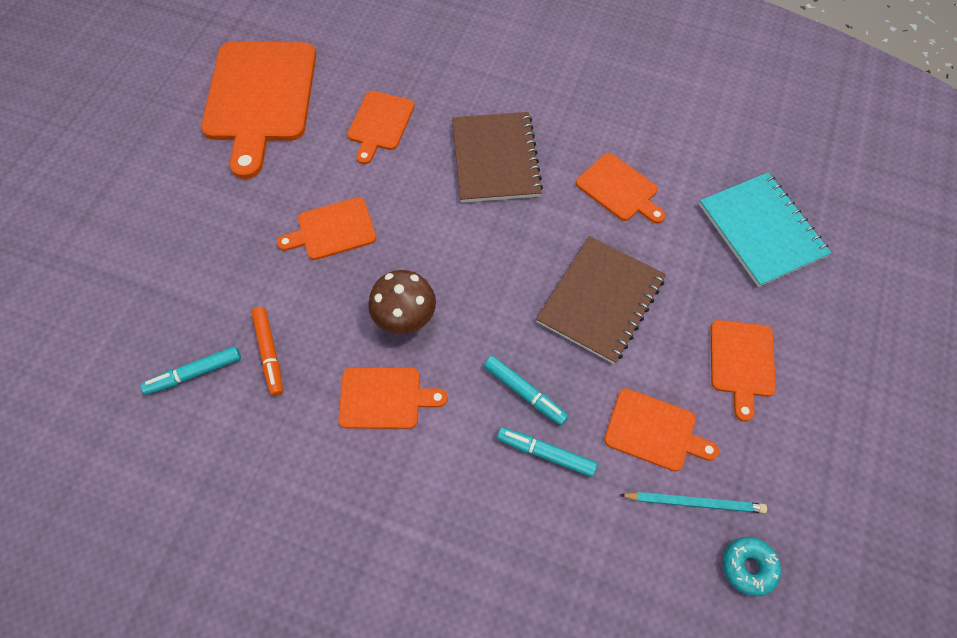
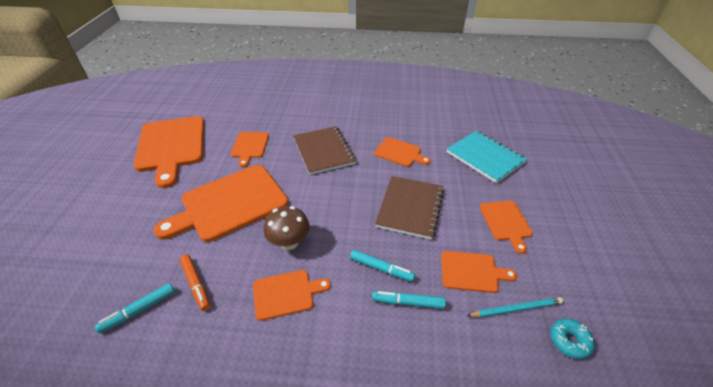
camera: 15 degrees left, 20 degrees down
orange cutting board [277,197,376,260] -> orange cutting board [154,165,288,242], size x1.96

